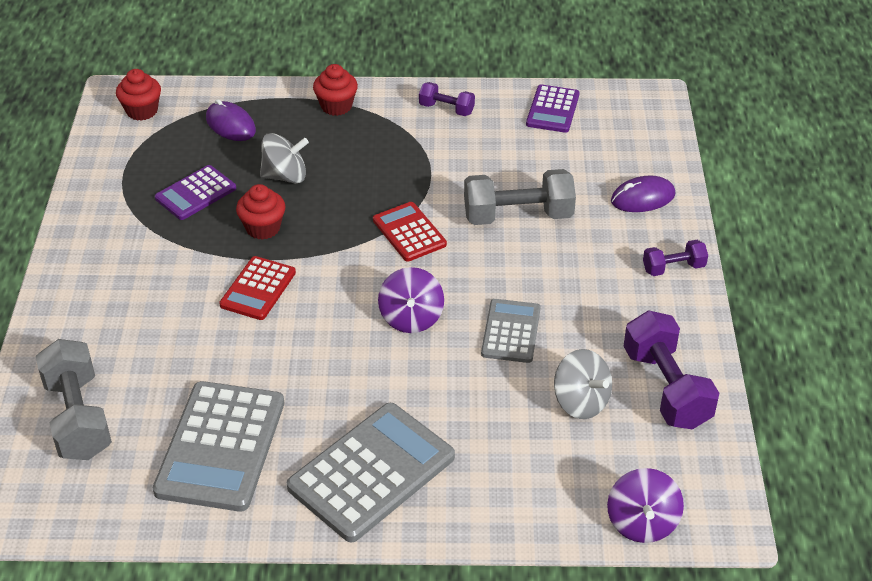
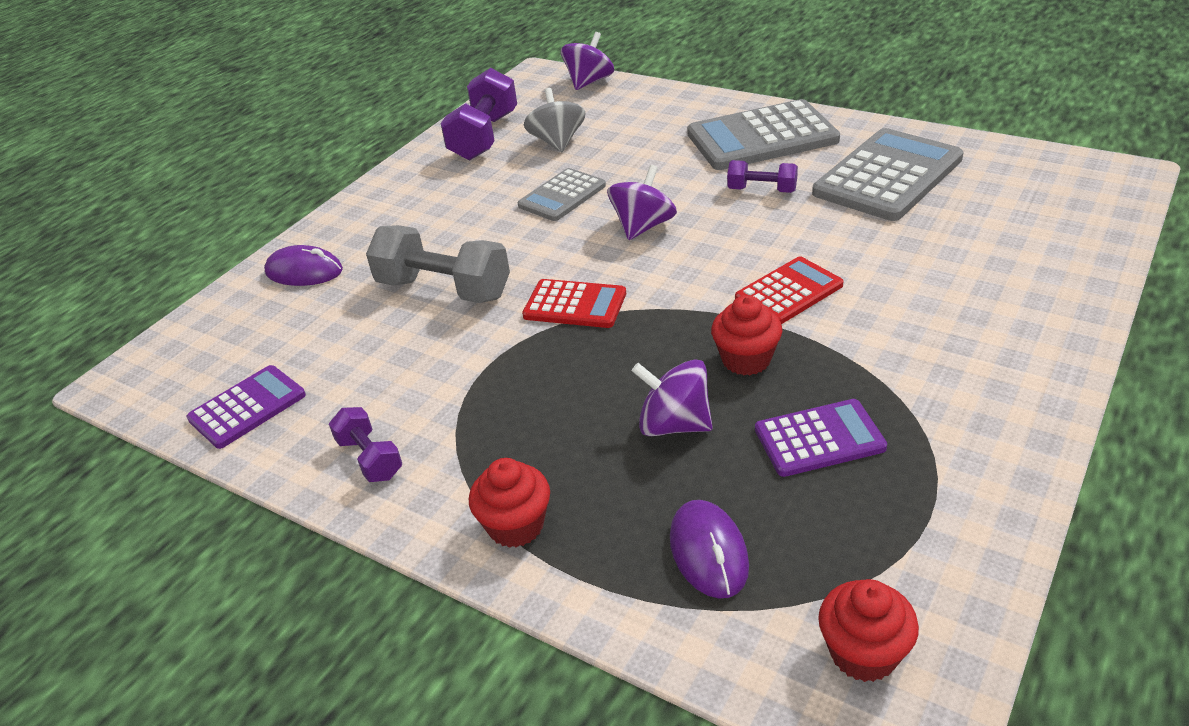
camera: 145 degrees left, 5 degrees down
grey dumbbell [36,339,112,460] -> none
grey spinning top [260,133,309,184] -> purple spinning top [632,359,713,436]
red calculator [373,202,447,262] -> red calculator turned 75 degrees counterclockwise [522,279,626,328]
purple dumbbell [643,240,708,276] -> purple dumbbell moved to [727,160,798,193]

